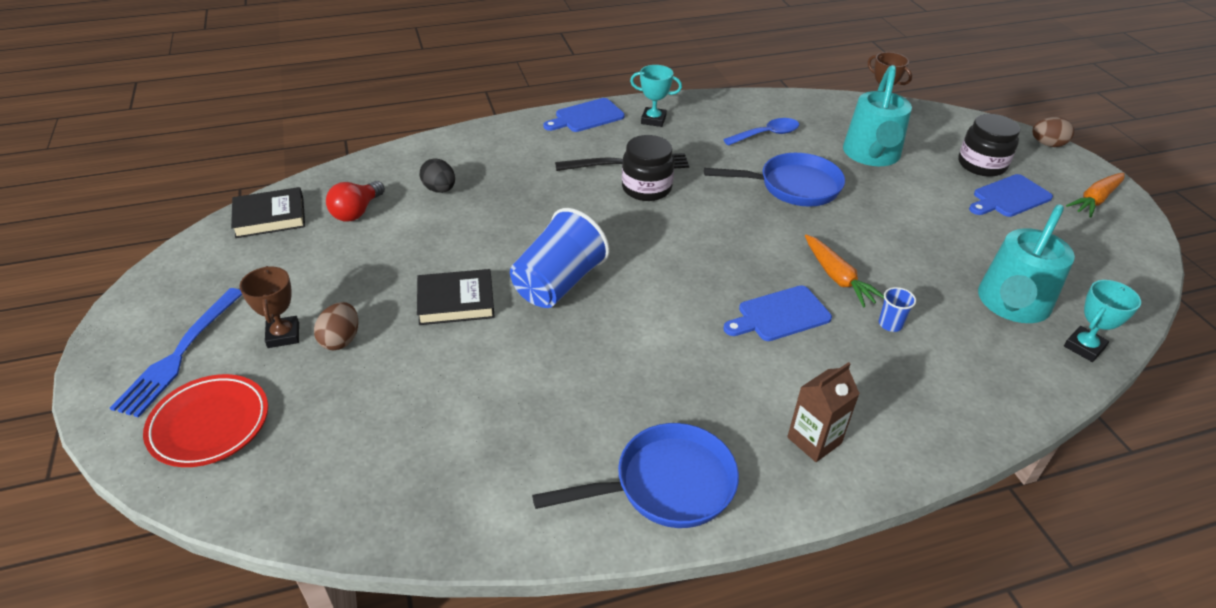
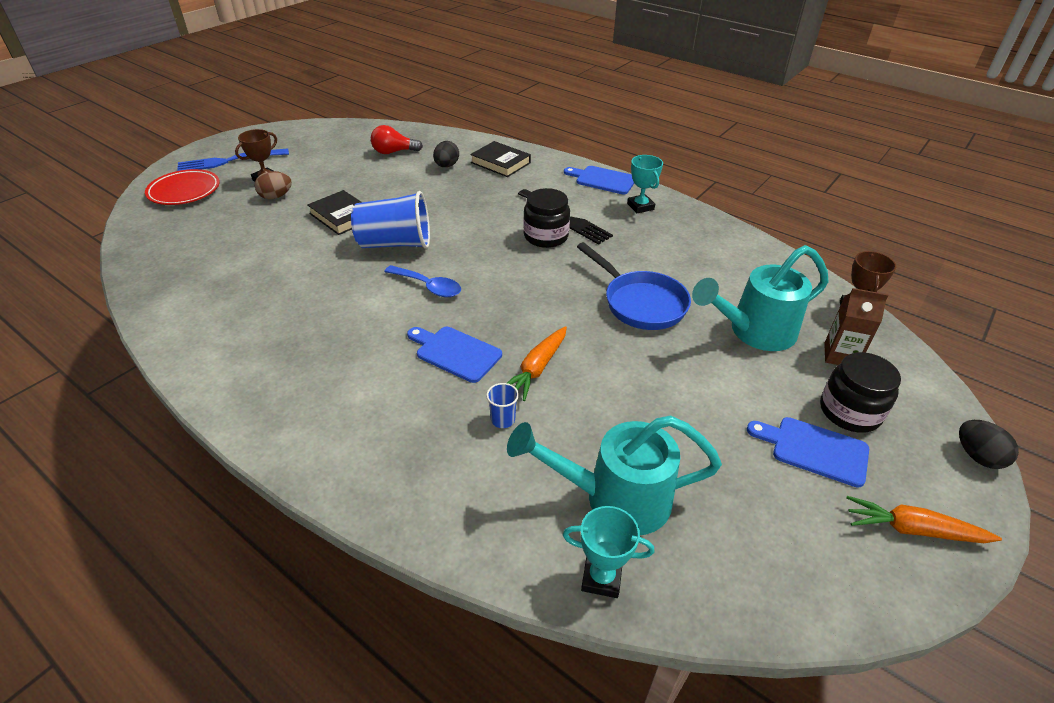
camera: 55 degrees right, 0 degrees up
black book [231,187,305,238] -> black book moved to [470,141,531,177]
blue pan [532,423,739,528] -> none
blue spoon [723,118,799,146] -> blue spoon moved to [384,265,461,297]
brown carton [787,362,860,462] -> brown carton moved to [824,288,889,365]
brown egg [1032,117,1074,147] -> black egg [959,420,1019,469]

